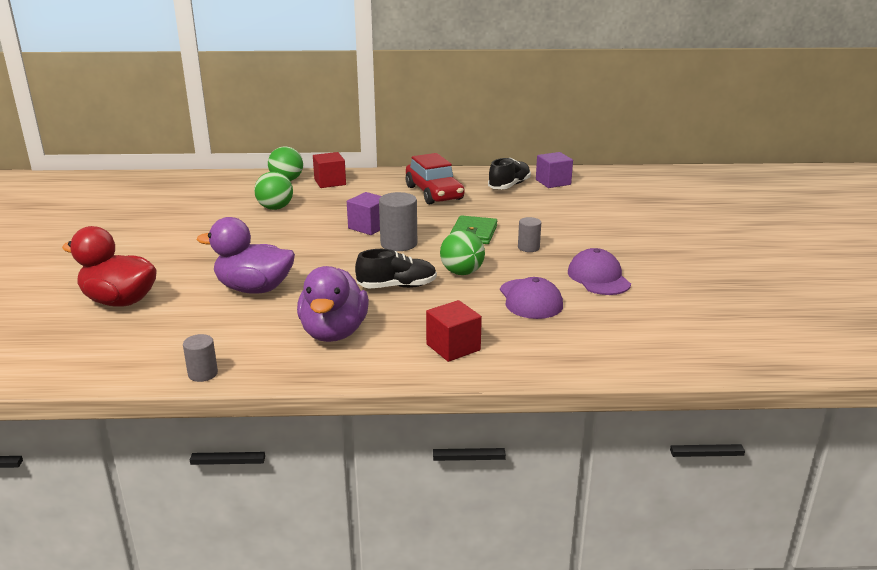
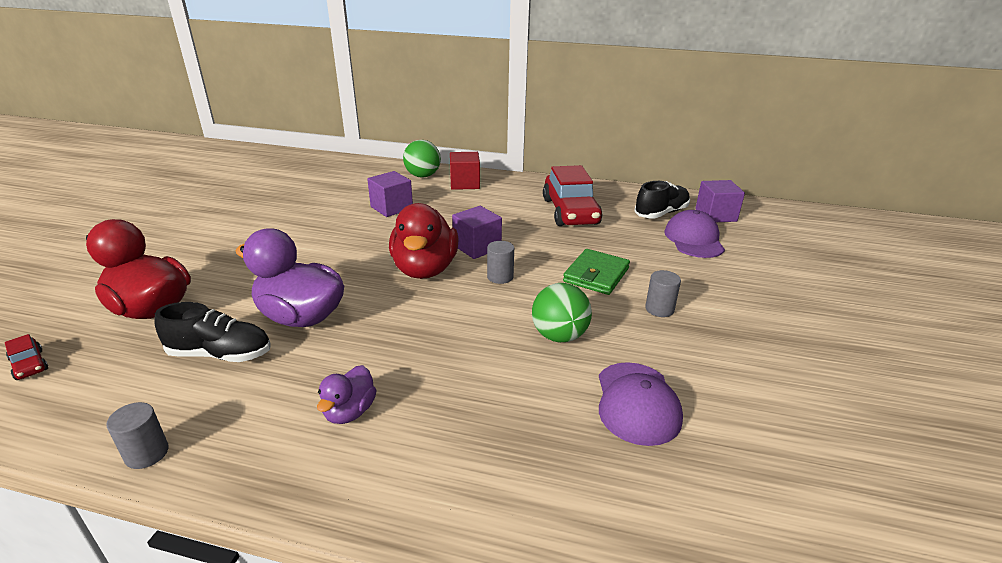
camera: 15 degrees right, 5 degrees up
green ball [254,172,293,210] -> purple cube [367,171,413,217]
purple duck [297,266,369,342] -> purple duck [317,365,377,424], size x0.52
black shoe [355,249,437,289] -> black shoe moved to [155,302,271,362]
grey cylinder [379,192,417,251] -> grey cylinder [487,241,514,284], size x0.59
red cube [426,300,482,362] -> none
purple cap [568,248,631,295] -> purple cap moved to [664,210,725,258]
none -> red car [5,334,48,380]
none -> red duck [389,203,458,279]

